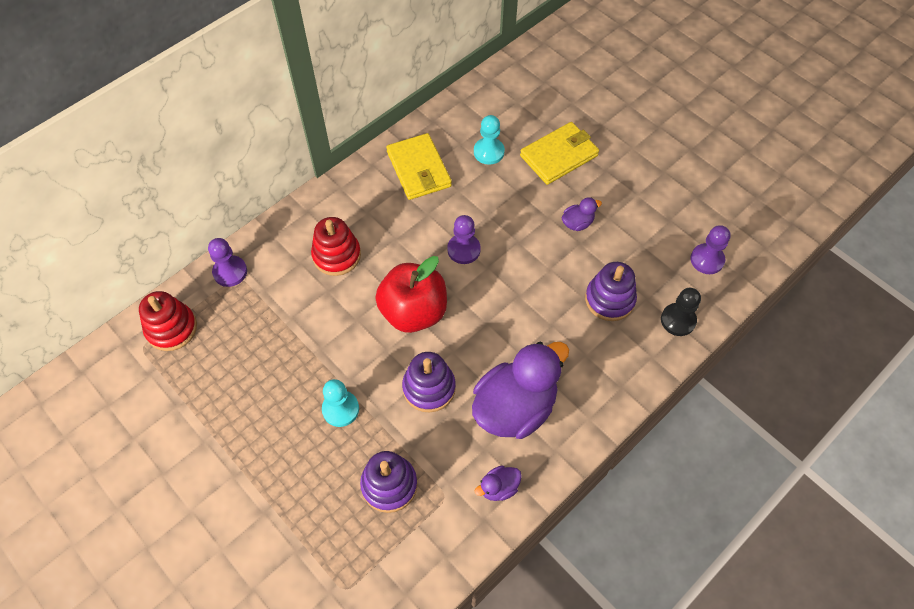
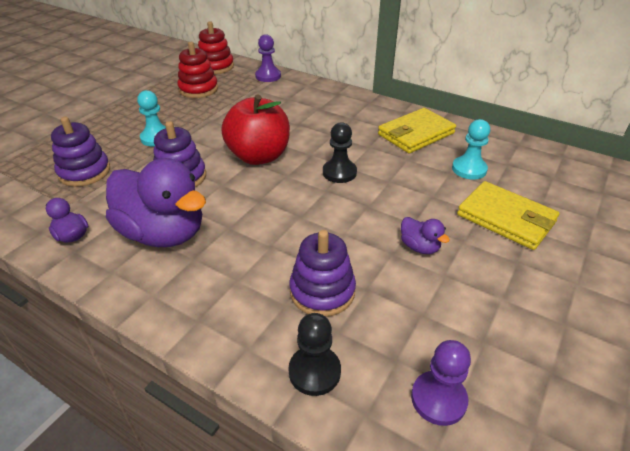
camera: 75 degrees right, 20 degrees down
red stacking toy [311,217,361,276] -> red stacking toy moved to [177,42,218,98]
purple pawn [447,215,481,264] -> black pawn [323,122,357,183]

